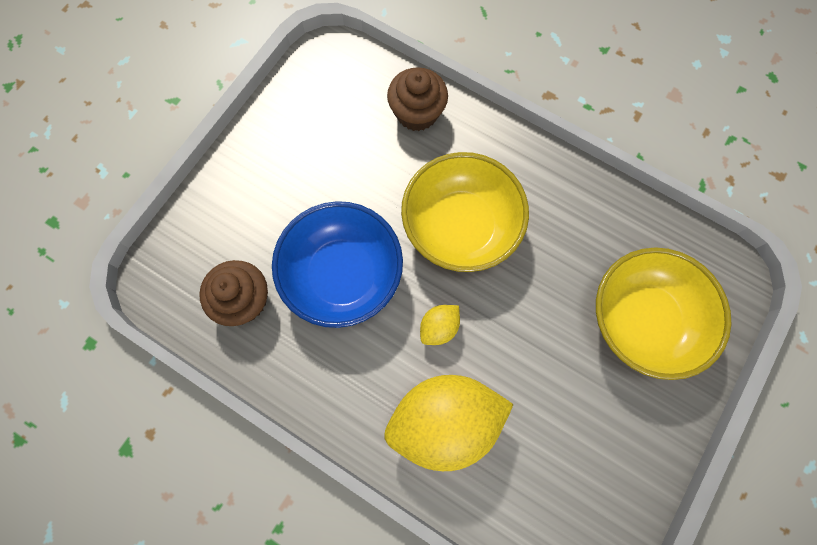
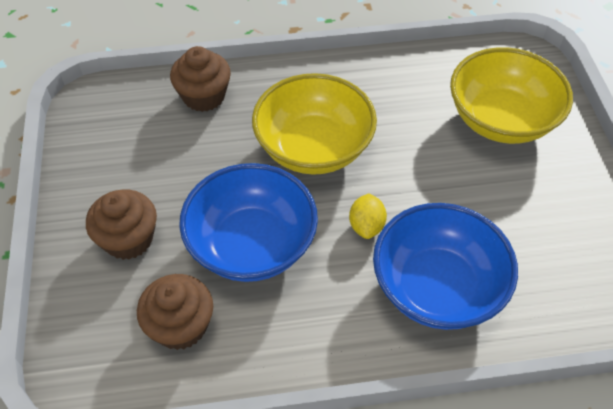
camera: 40 degrees left, 20 degrees down
yellow lemon [384,375,514,471] -> blue bowl [373,203,518,330]
none -> brown cupcake [86,189,157,260]

